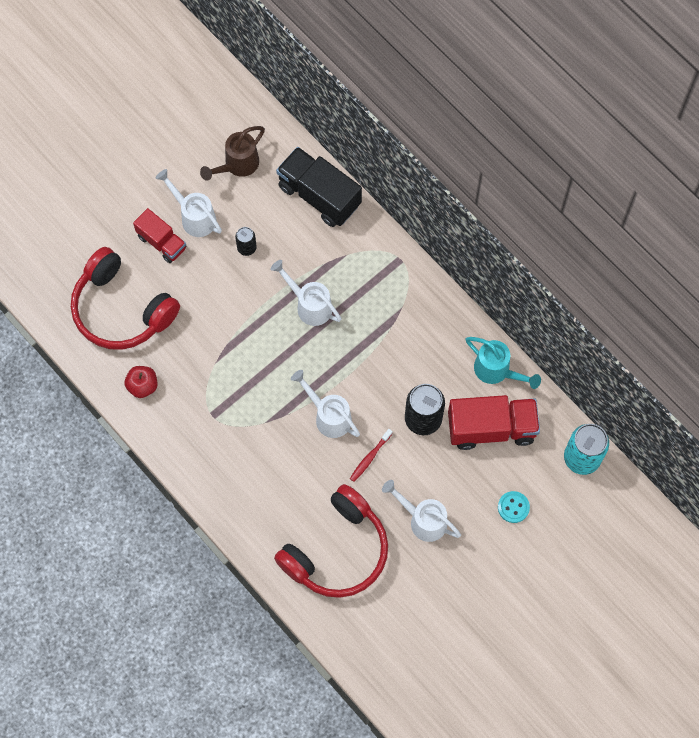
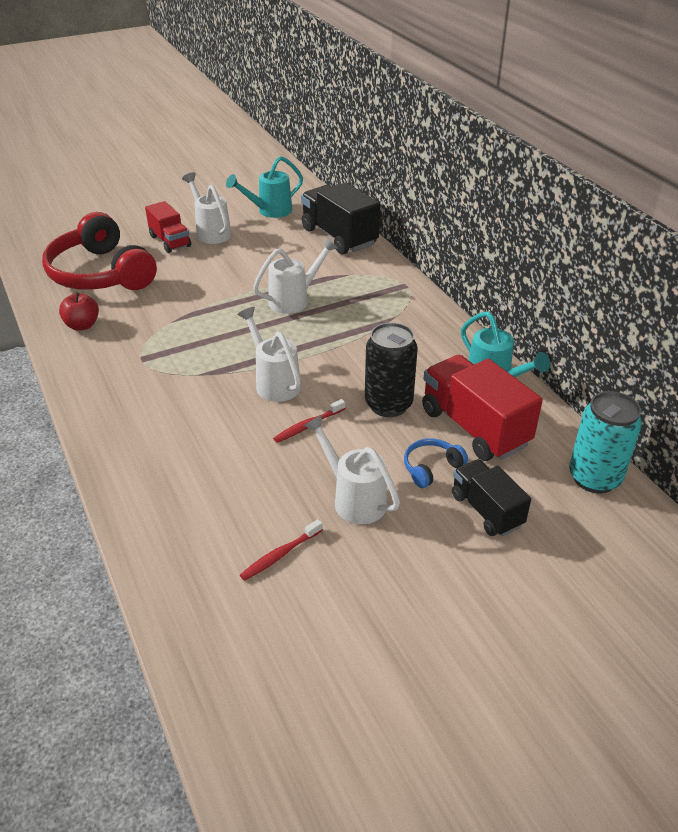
camera: 15 degrees right, 30 degrees down
brown watering can [200,126,265,181] -> turquoise watering can [226,156,303,218]
black can [235,227,257,256] -> none
white watering can [270,260,342,326] -> white watering can turned 90 degrees clockwise [253,238,338,314]
red headphones [274,484,388,598] -> none
red truck [448,395,540,450] -> red truck turned 135 degrees counterclockwise [422,355,543,461]
turquoise button [498,491,530,523] -> black truck [452,459,531,536]
none -> red toothbrush [240,519,323,581]
none -> blue headphones [404,438,468,488]

